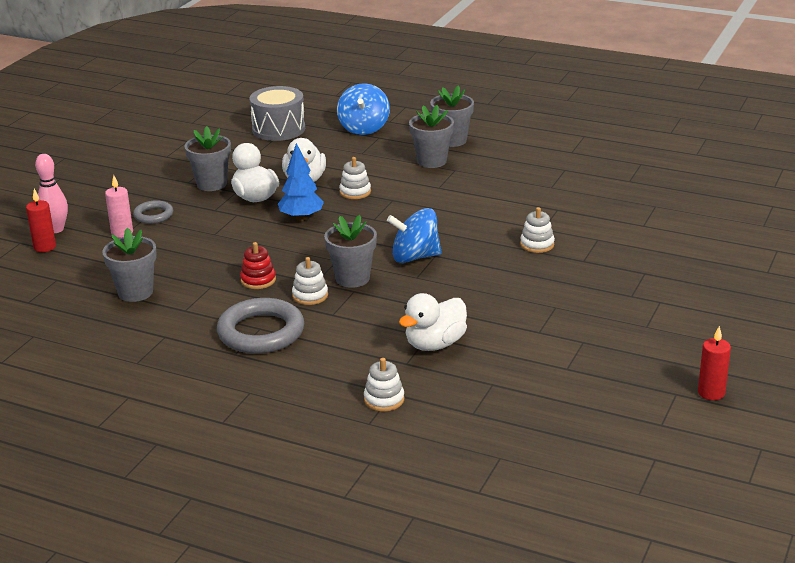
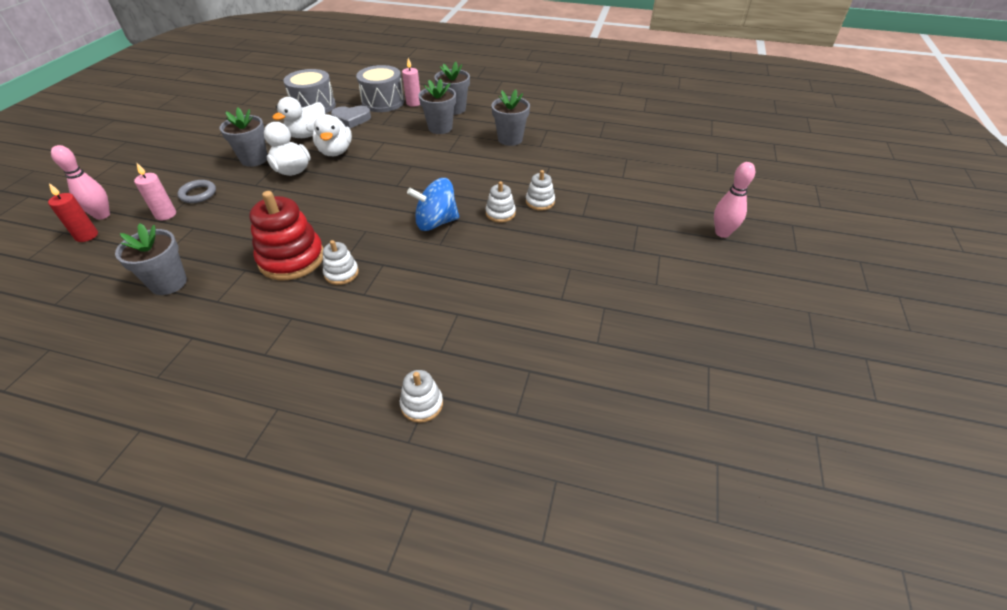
camera: 10 degrees left, 15 degrees up
grey ring [217,298,304,354] -> none
red stacking toy [240,242,276,289] -> red stacking toy [249,191,323,280], size x1.95
blue tree [278,143,324,221] -> none
grey flower pot [324,215,377,288] -> grey flower pot moved to [491,89,530,146]
blue spinning top [337,83,390,135] -> grey drum [356,65,404,112]
white stacking toy [339,157,371,199] -> white stacking toy moved to [486,181,516,223]
white duck [399,293,467,351] -> white duck moved to [272,97,325,138]
red candle [698,326,731,400] -> none
none -> grey heart [331,106,371,128]
none -> pink candle [402,58,420,107]
none -> pink bowling pin [714,162,755,238]

